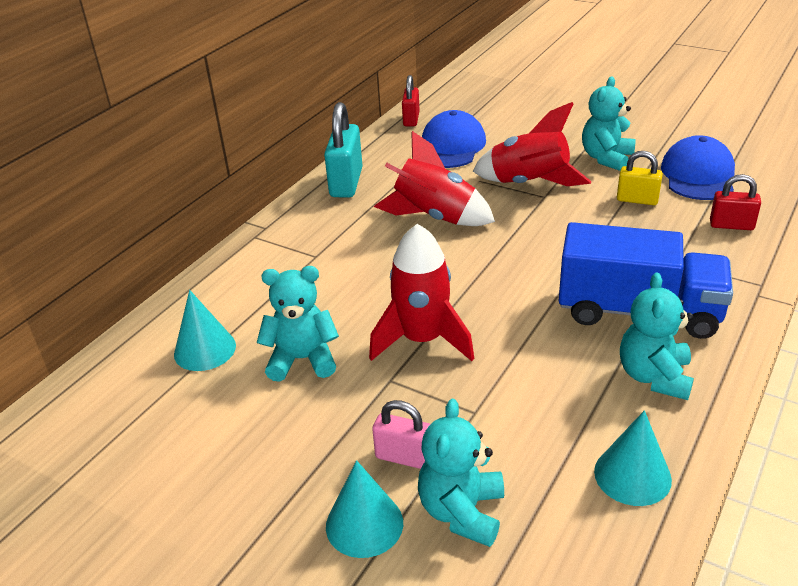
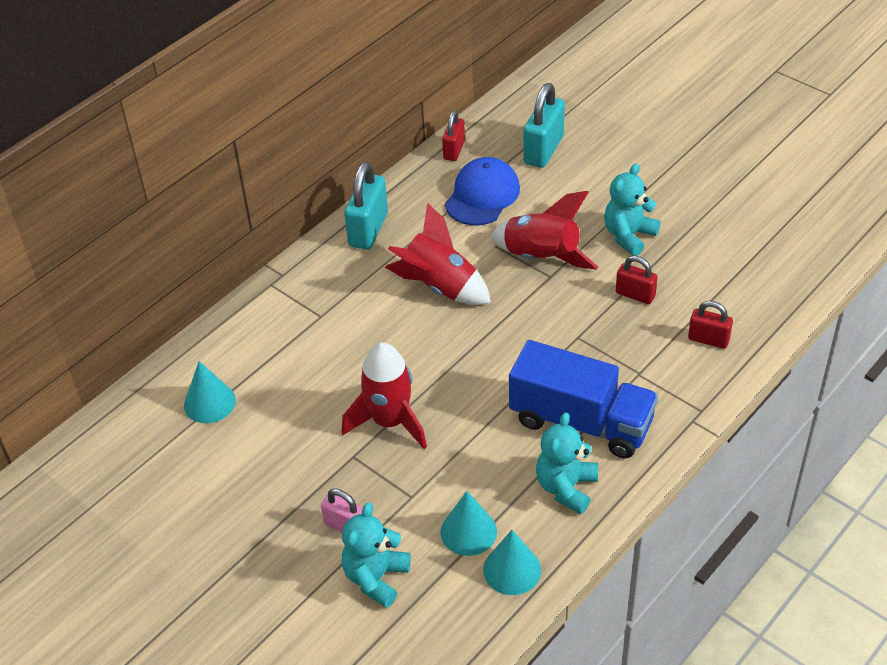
camera: 10 degrees right, 10 degrees up
turquoise teddy bear [257,266,339,382] -> none
turquoise cone [326,460,403,558] -> turquoise cone moved to [441,491,497,556]
yellow padlock [617,151,663,205] -> red padlock [616,256,658,304]
blue cap [661,135,735,200] -> none
none -> turquoise padlock [523,83,565,168]

